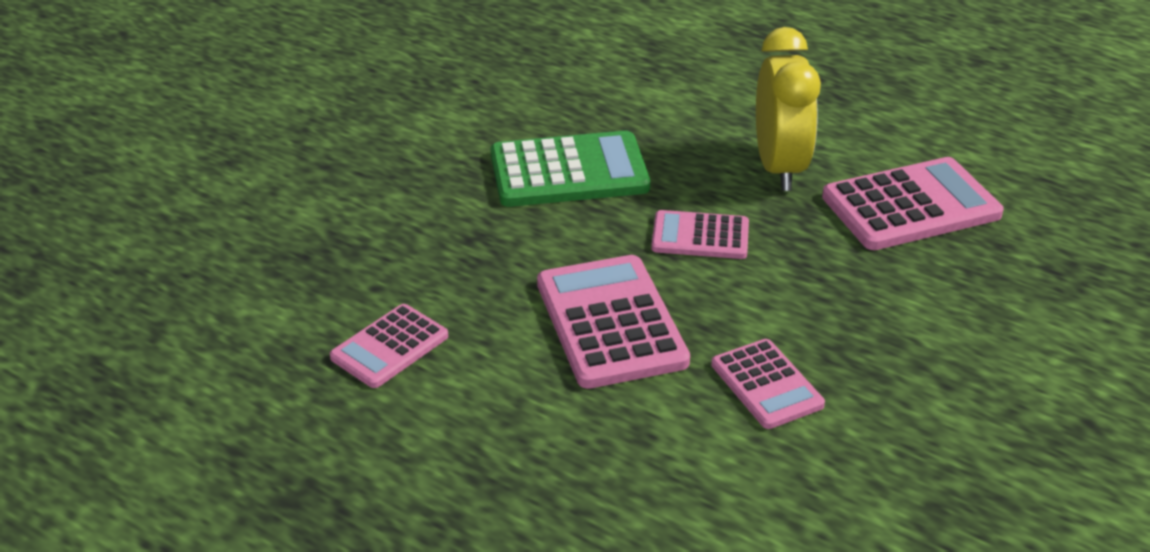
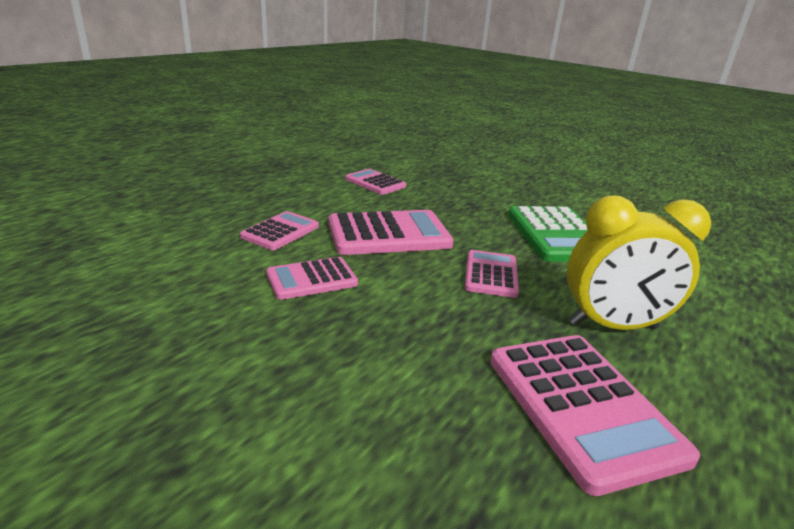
camera: 90 degrees right, 10 degrees down
none -> pink calculator [240,211,319,250]

